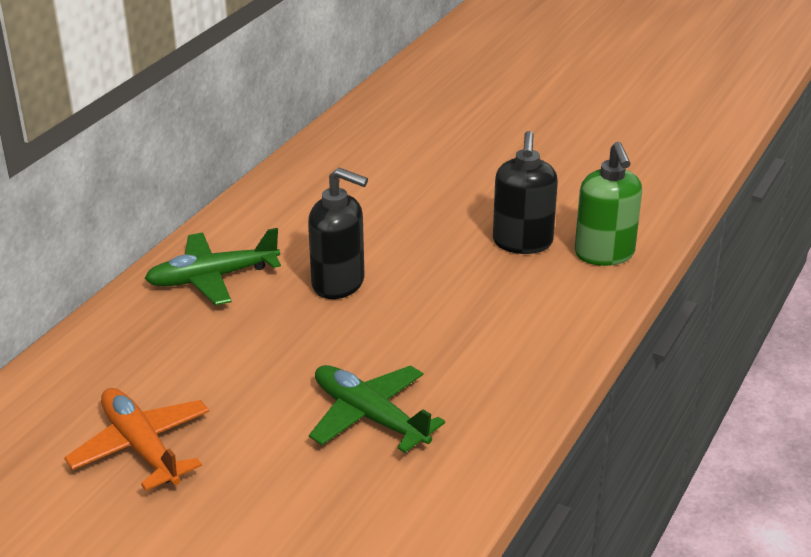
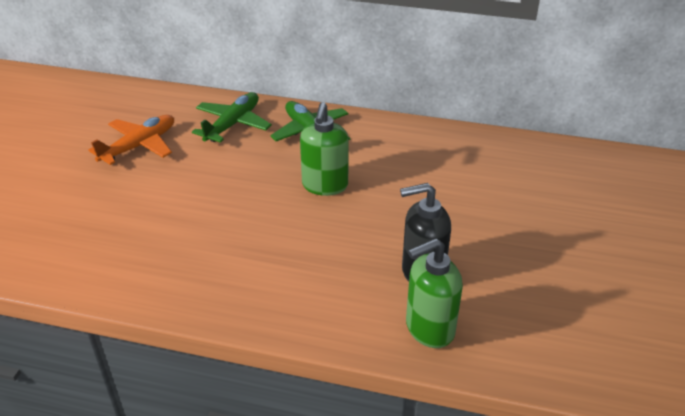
camera: 75 degrees right, 5 degrees up
black soap dispenser [308,168,368,299] -> green soap dispenser [300,102,349,196]
green plane [309,365,445,453] -> green plane moved to [192,92,272,143]

